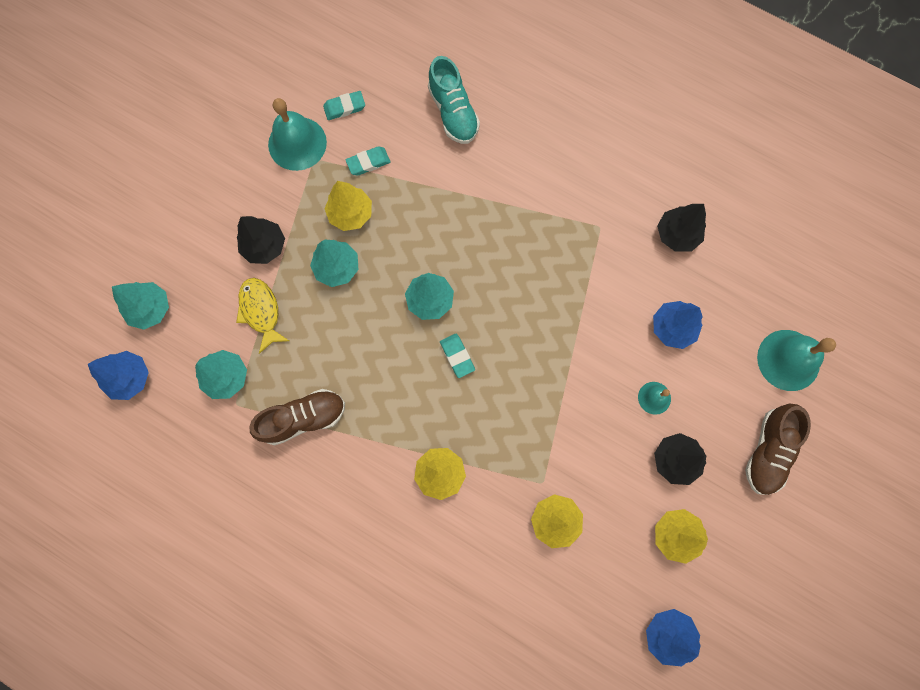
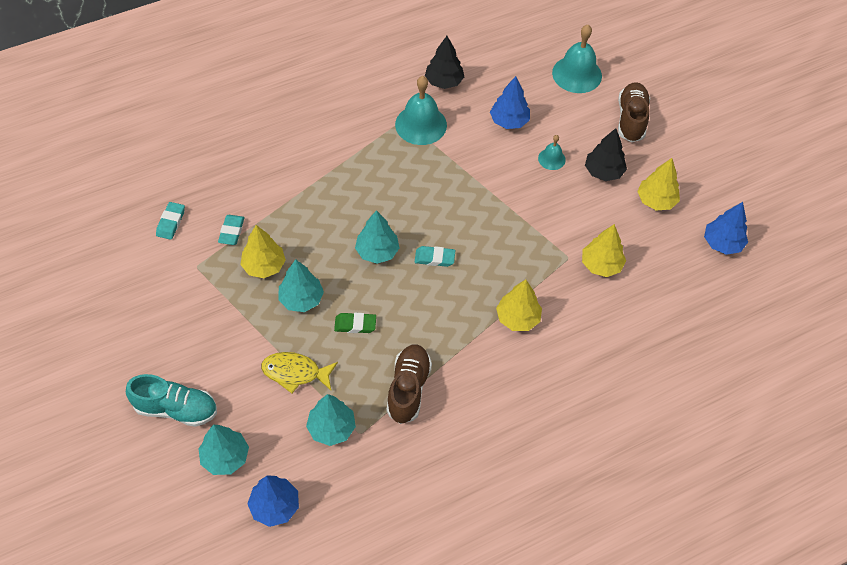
camera: 60 degrees left, 20 degrees down
black tree [237,216,285,264] -> none
turquoise bell [268,98,327,171] -> turquoise bell moved to [395,76,447,145]
turquoise shoe [428,56,480,144] -> turquoise shoe moved to [126,374,217,427]
brown shoe [745,404,811,495] -> brown shoe turned 135 degrees counterclockwise [618,82,650,142]
none -> green eraser [334,313,376,333]

